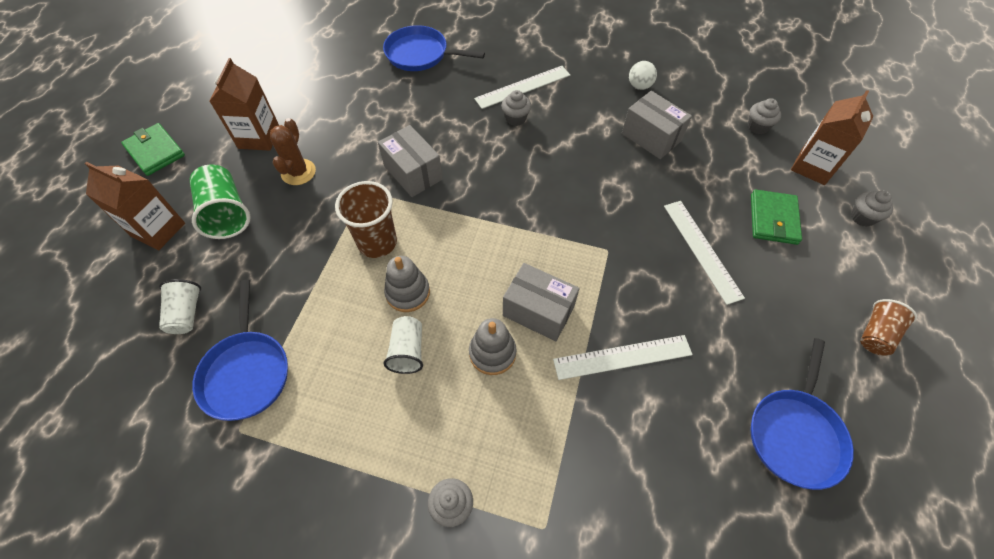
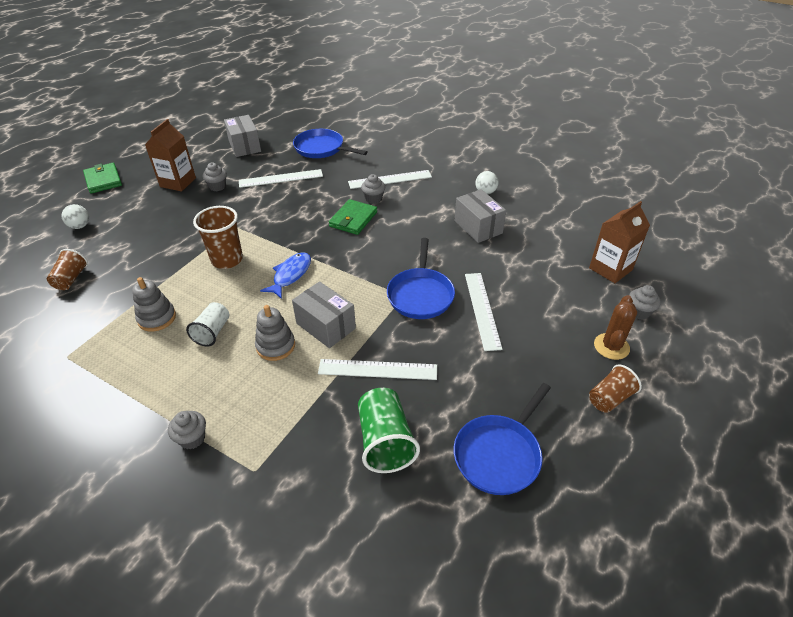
camera: 15 degrees right, 15 degrees down
brown carton [85,162,185,251] -> white ball [61,204,89,229]
white cup [159,279,201,334] -> brown cup [47,249,88,290]
green cup [190,165,251,239] -> green cup moved to [358,388,420,473]
blue pan [192,280,288,421] -> blue pan moved to [387,238,455,319]
brown cactus [270,118,316,185] -> brown cactus moved to [594,295,637,360]
grey box [378,125,443,197] -> grey box moved to [224,115,261,157]
grey stacking toy [384,256,430,312] -> grey stacking toy moved to [132,277,176,332]
grey cupcake [748,98,781,134] -> grey cupcake moved to [203,163,227,191]
green wallet [751,189,802,245] -> green wallet moved to [329,199,377,235]
none -> white ruler [239,169,323,188]
none -> blue fish [260,252,311,299]

